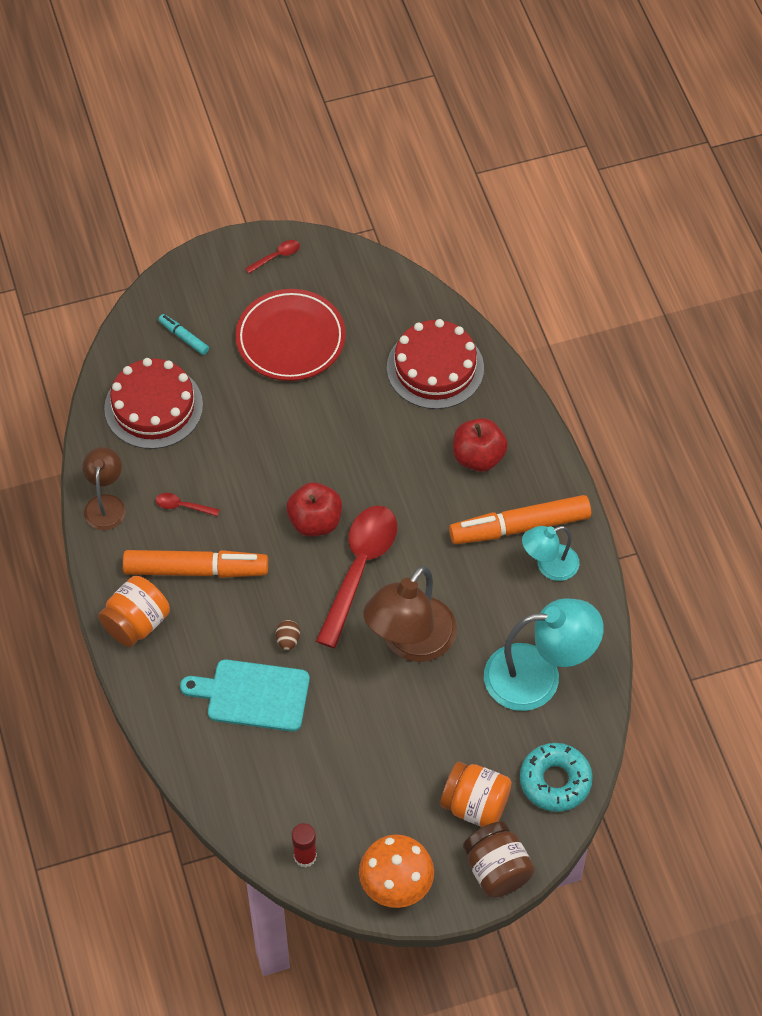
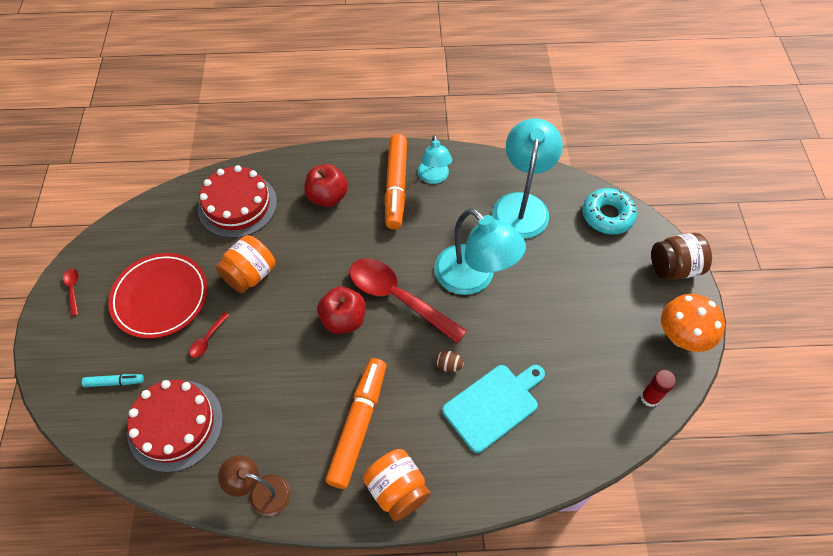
camera: 75 degrees left, 0 degrees up
red spoon [156,493,220,516] -> red spoon moved to [189,312,229,358]
turquoise marker [158,314,209,355] -> turquoise marker turned 150 degrees counterclockwise [82,374,144,387]
turquoise cutting board [180,659,310,732] -> turquoise cutting board turned 150 degrees counterclockwise [442,365,545,453]
brown lamp [363,566,457,662] -> turquoise lamp [434,208,526,295]
orange jar [440,762,511,827] -> orange jar moved to [216,235,275,293]

